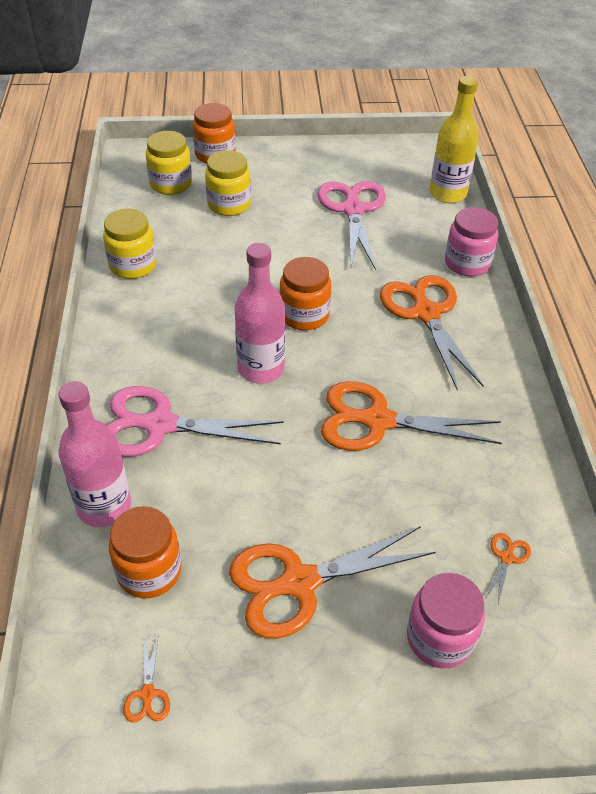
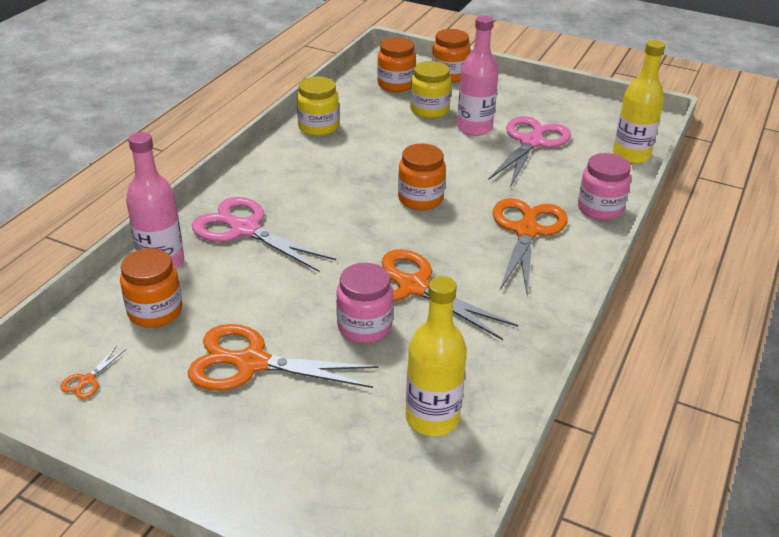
camera: 30 degrees right, 10 degrees down
yellow jar [146,131,192,195] -> orange jar [377,37,416,92]
pink bottle [235,243,285,383] -> pink bottle moved to [457,15,499,136]
pink jar [407,573,485,668] -> pink jar moved to [336,263,393,343]
orange scissors [485,533,531,604] -> yellow bottle [406,276,467,436]

